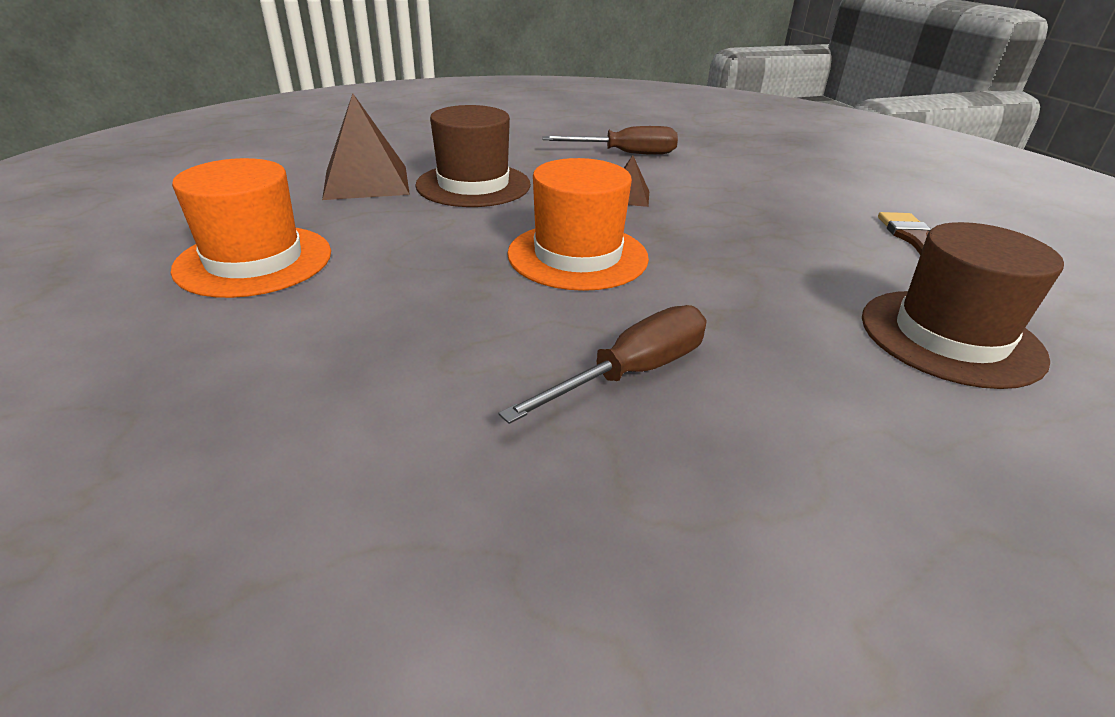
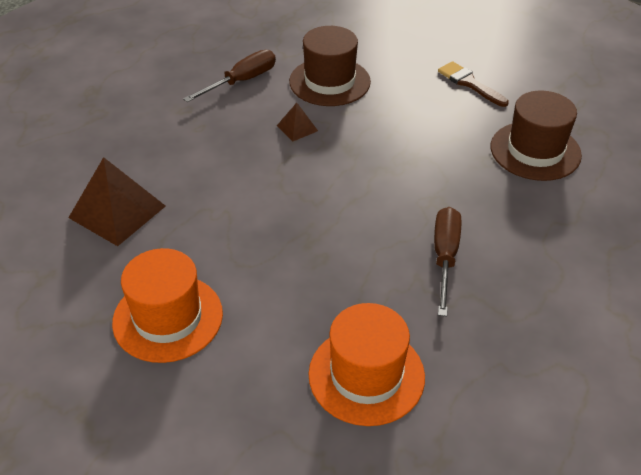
camera: 40 degrees left, 10 degrees up
brown hat [415,105,531,207] -> brown hat moved to [289,26,371,106]
orange hat [507,158,649,291] -> orange hat moved to [308,303,425,426]

